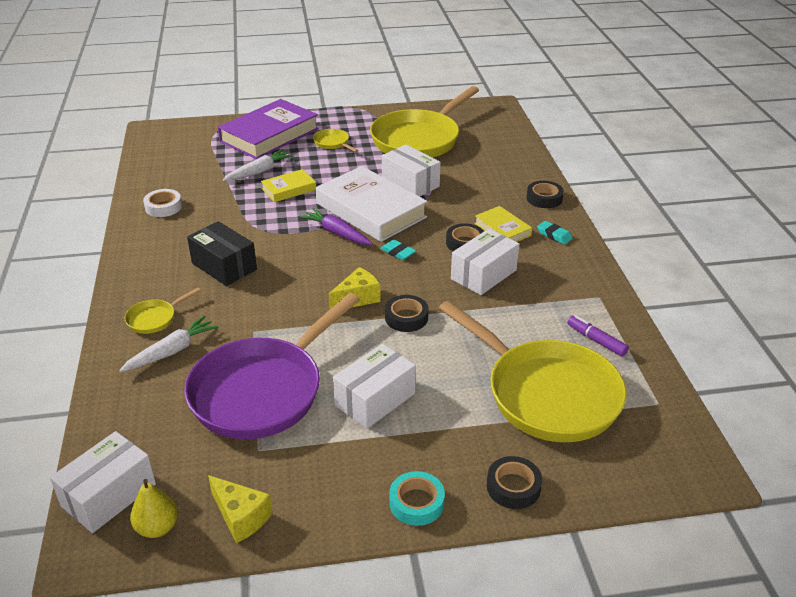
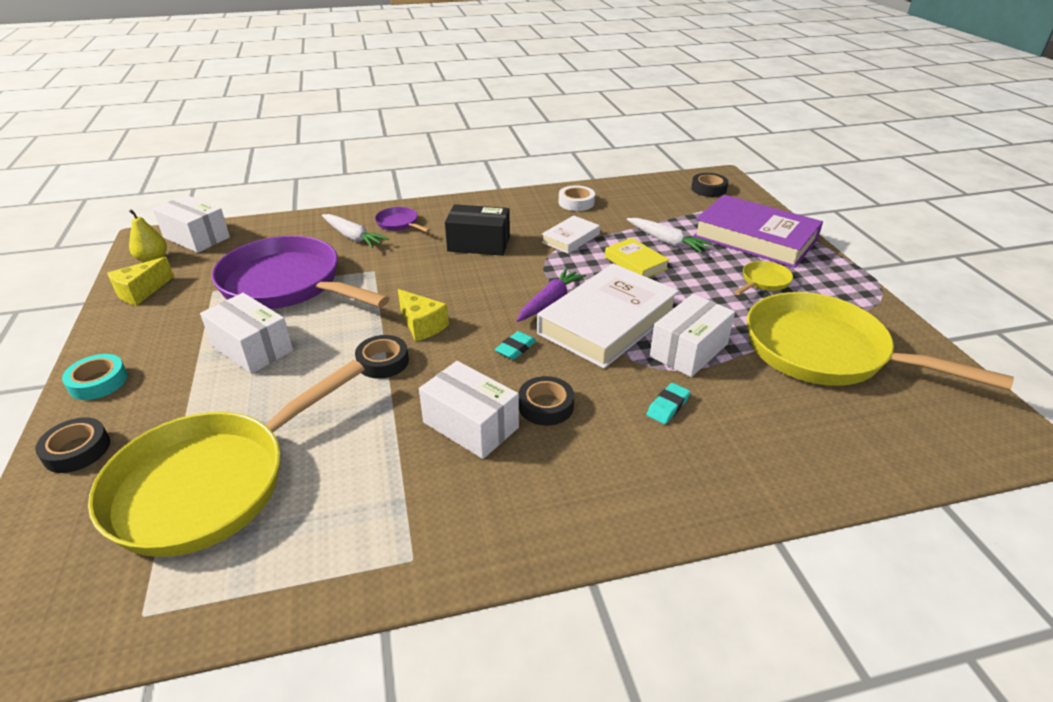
camera: 85 degrees right, 0 degrees up
yellow pan [125,287,201,334] -> purple pan [375,207,430,232]
black box [187,221,257,286] -> black box turned 60 degrees clockwise [445,204,510,256]
yellow book [475,206,532,242] -> none
black tape [526,181,564,208] -> black tape moved to [691,173,729,197]
turquoise eraser [537,221,573,245] -> turquoise eraser moved to [647,383,690,424]
purple marker [567,315,629,357] -> none
none -> white book [541,215,600,254]

